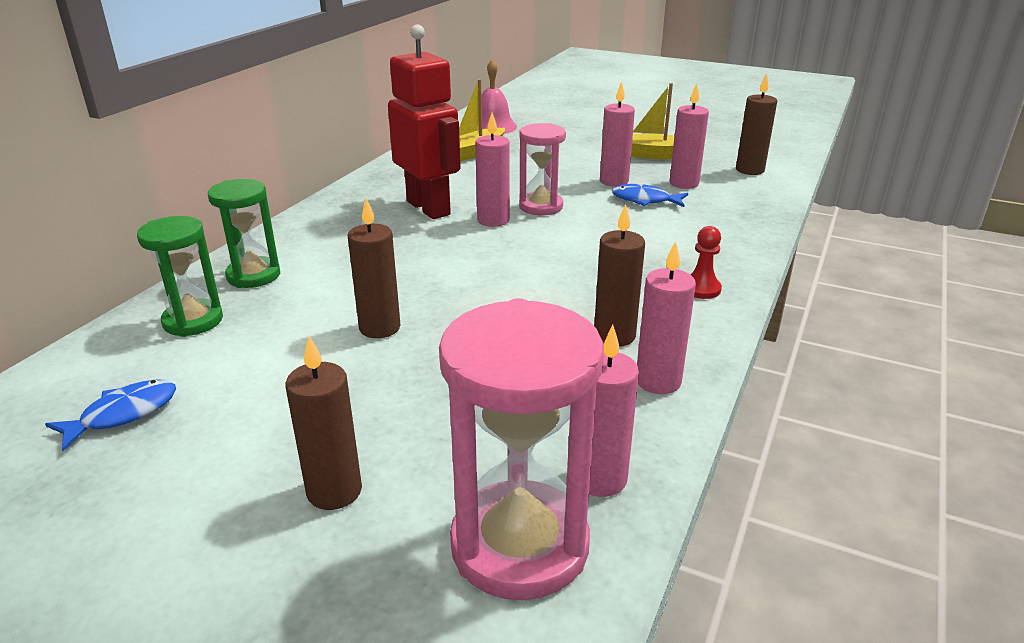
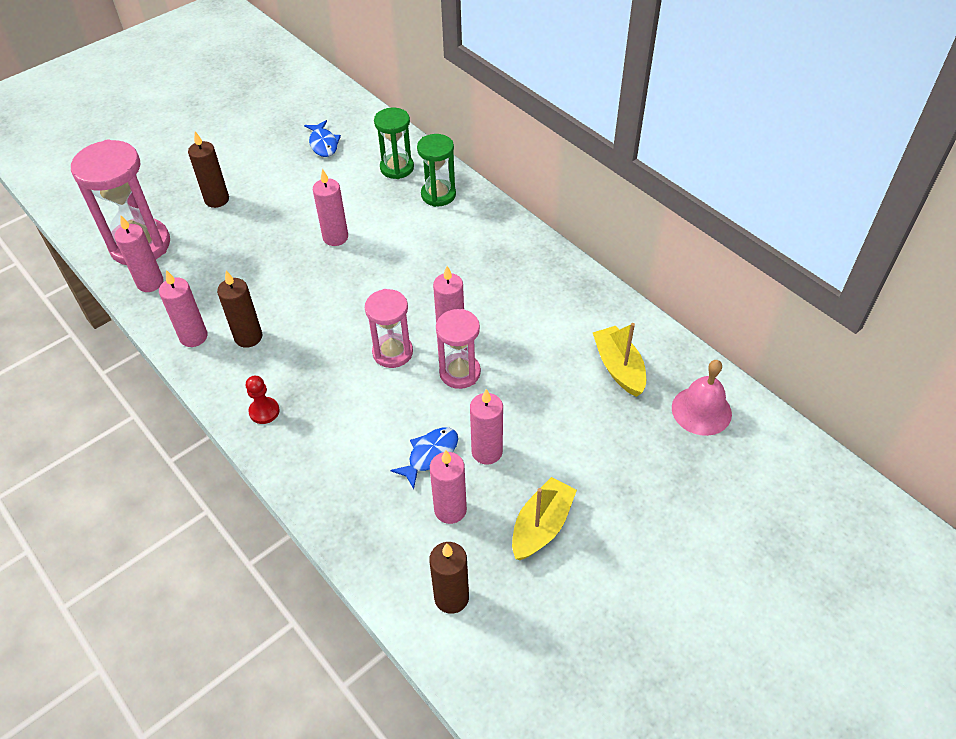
camera: 115 degrees right, 20 degrees up
brown candle [347,198,400,338] -> pink candle [313,169,348,246]
red robot [388,24,461,219] -> none
none -> pink hourglass [365,289,413,368]

